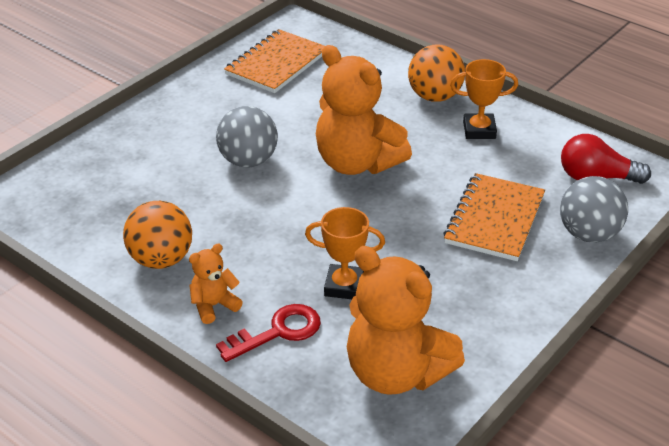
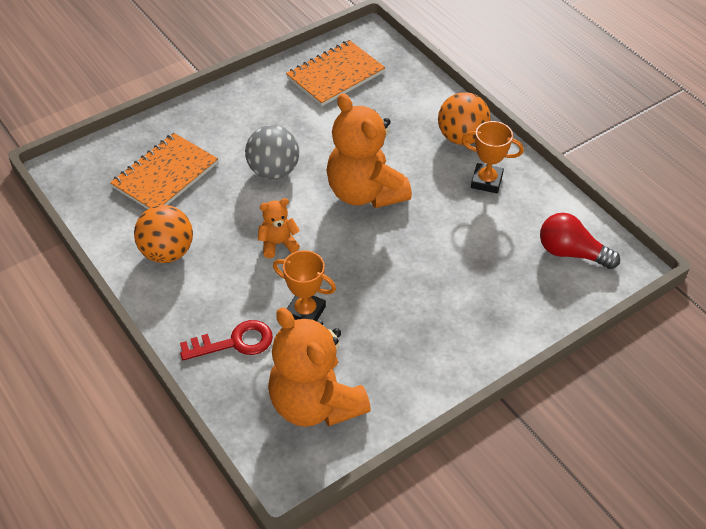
camera: 15 degrees right, 10 degrees up
orange teddy bear [189,244,243,324] -> orange teddy bear moved to [258,198,300,258]
orange notebook [443,173,545,261] -> orange notebook moved to [110,133,218,209]
grey ball [560,176,628,243] -> none

